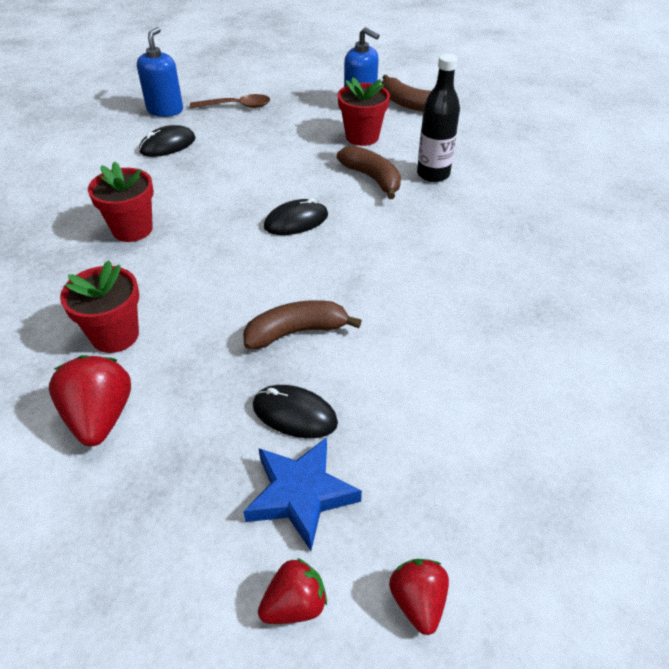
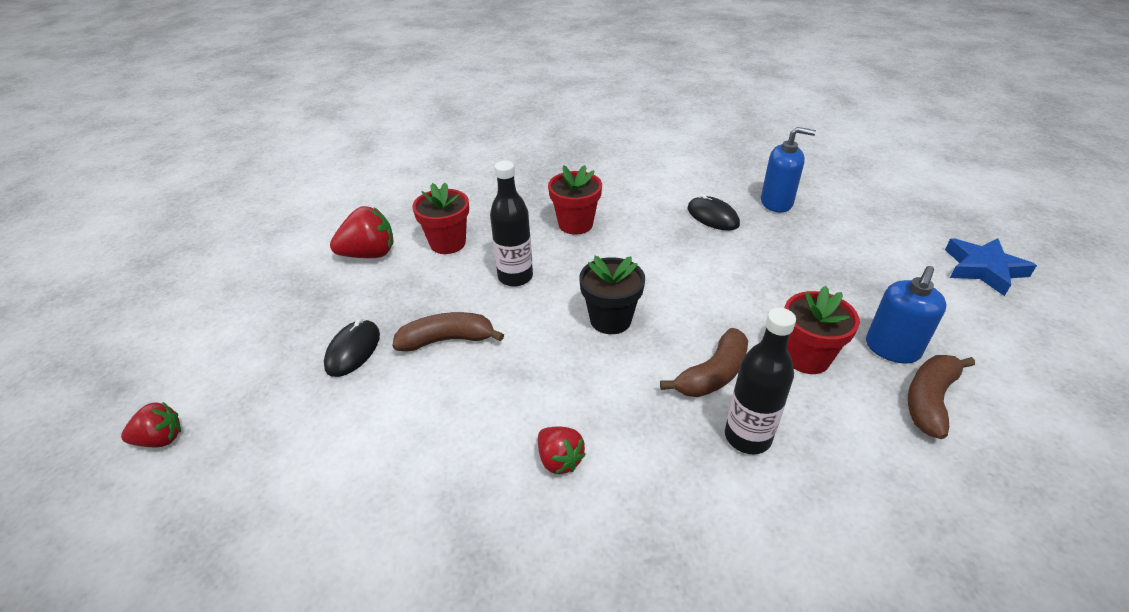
camera: 85 degrees right, 5 degrees down
brown spoon [190,94,270,108] -> none
brown banana [243,300,362,349] -> brown banana turned 75 degrees counterclockwise [392,312,504,352]
blue star [243,437,362,551] -> blue star moved to [945,238,1037,296]
red strawberry [258,558,327,624] -> red strawberry moved to [538,427,586,474]
black mouse [264,198,328,235] -> black flower pot [579,256,645,334]
none -> black bottle [490,161,533,287]

